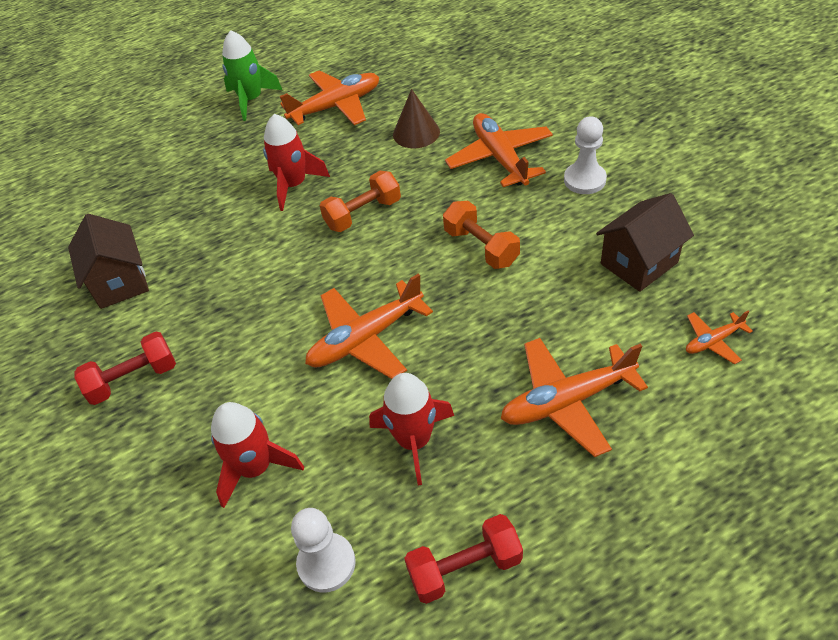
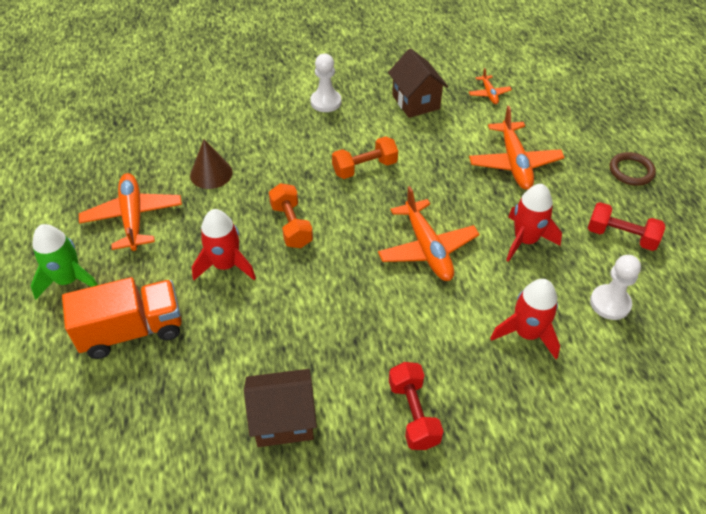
camera: 80 degrees left, 0 degrees up
red dumbbell [404,514,523,604] -> red dumbbell turned 60 degrees counterclockwise [588,202,665,251]
orange plane [445,113,553,187] -> none
none -> orange truck [62,277,182,359]
none -> brown ring [610,152,656,186]

